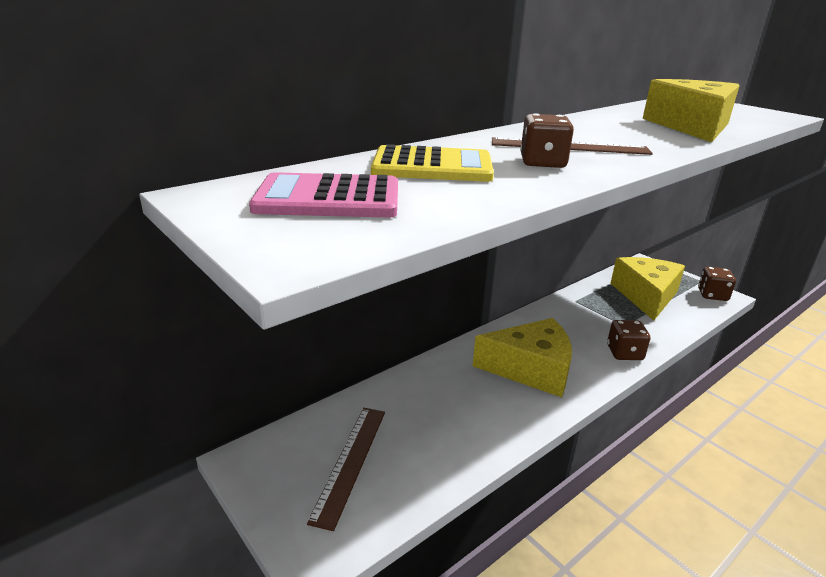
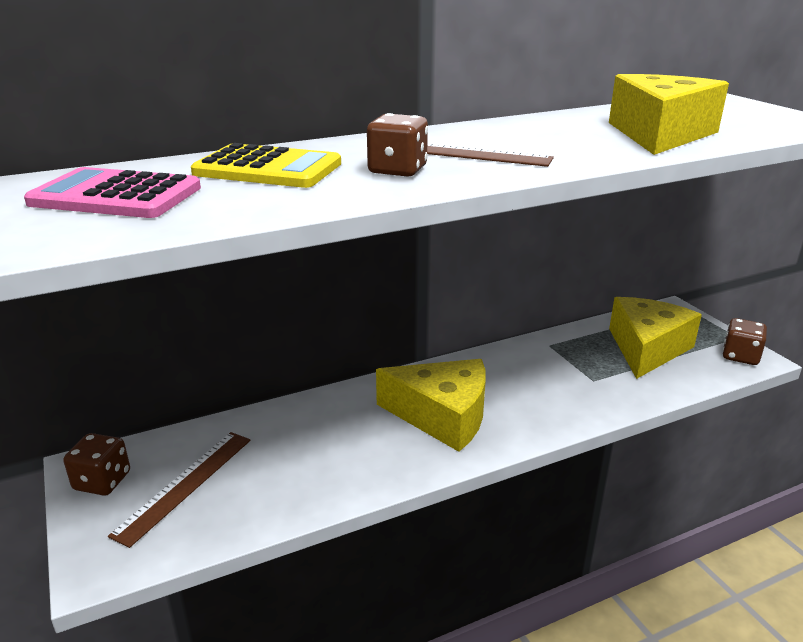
camera: 15 degrees right, 0 degrees up
brown dice [607,320,651,360] -> brown dice moved to [63,433,130,496]

